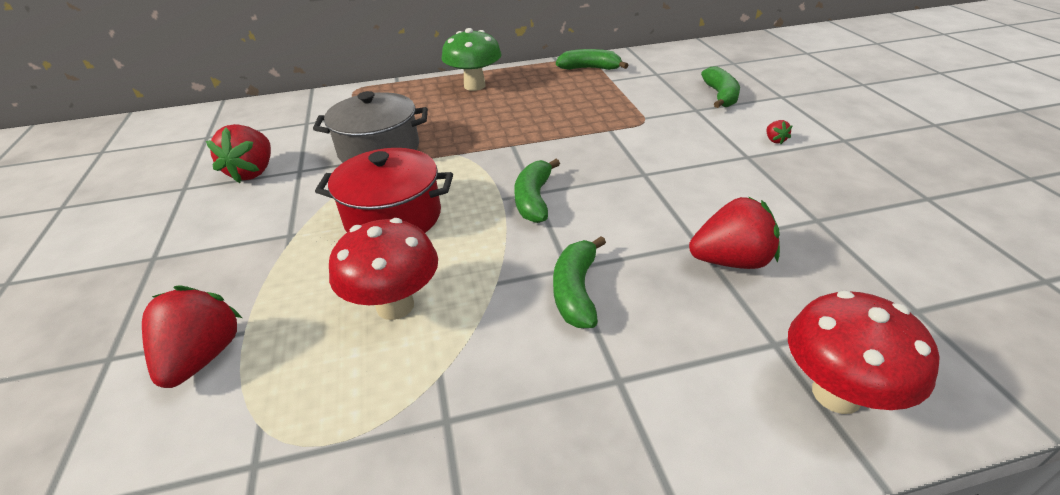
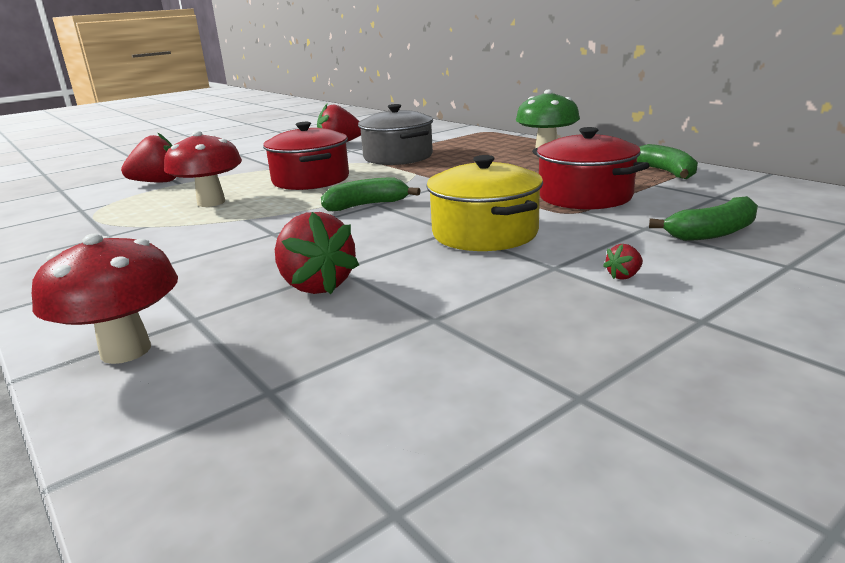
camera: 65 degrees right, 15 degrees down
green banana [553,236,606,328] -> none
none -> yellow pot [426,155,543,251]
none -> red pot [532,127,650,210]

